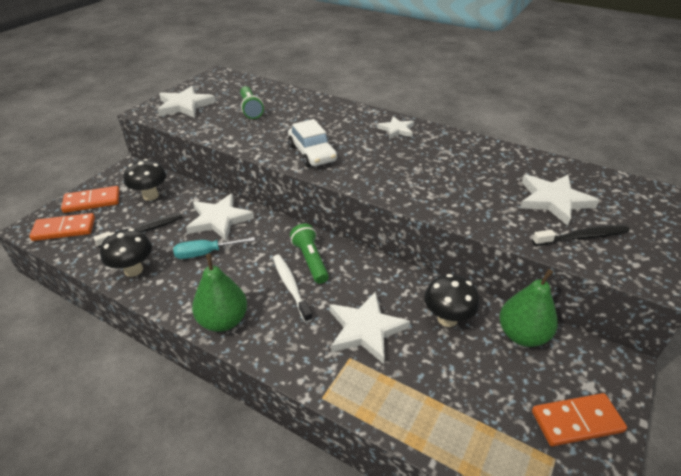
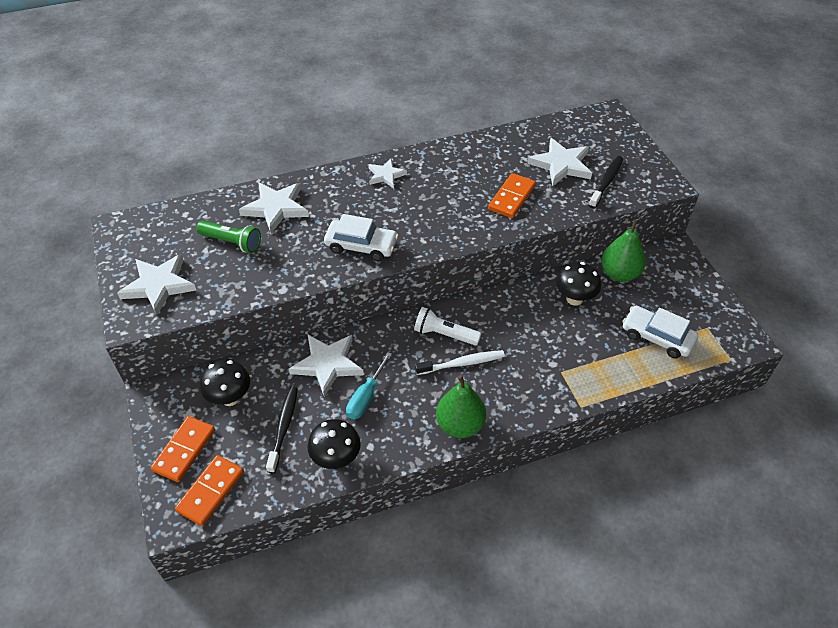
camera: 50 degrees left, 10 degrees up
white toothbrush [273,255,313,323] -> white toothbrush turned 150 degrees clockwise [415,350,505,375]
green flashlight [290,223,329,284] -> white flashlight [414,307,481,346]
white star [330,292,410,364] -> white star moved to [239,182,309,234]
orange domino [532,393,627,447] -> orange domino moved to [488,173,536,218]
none -> white car [622,306,698,358]

